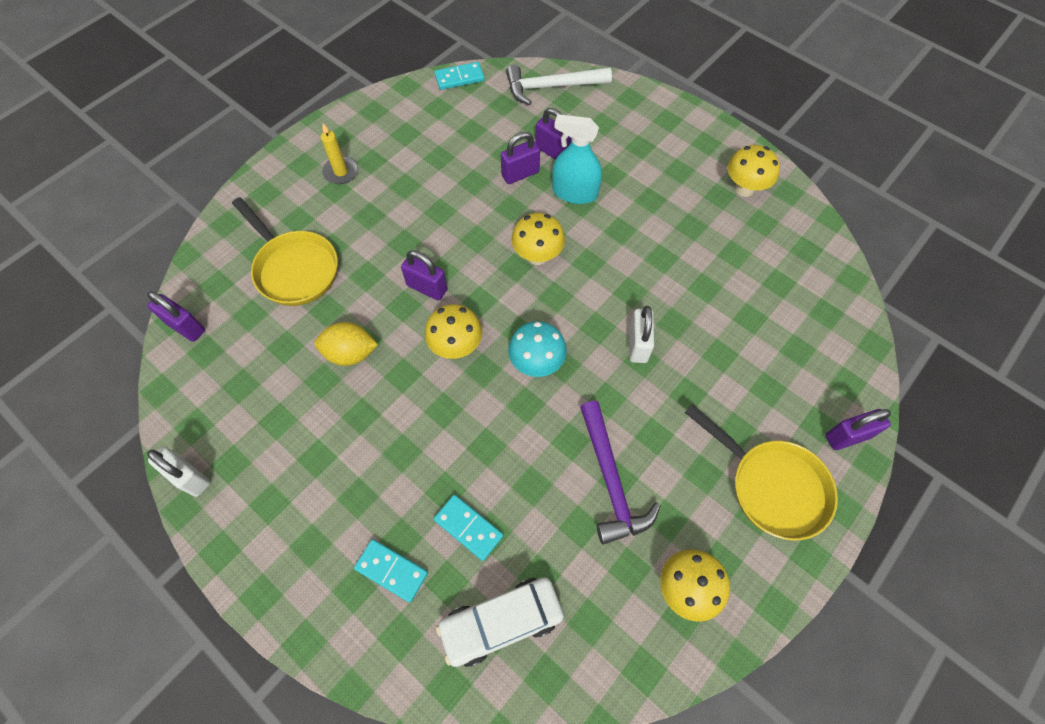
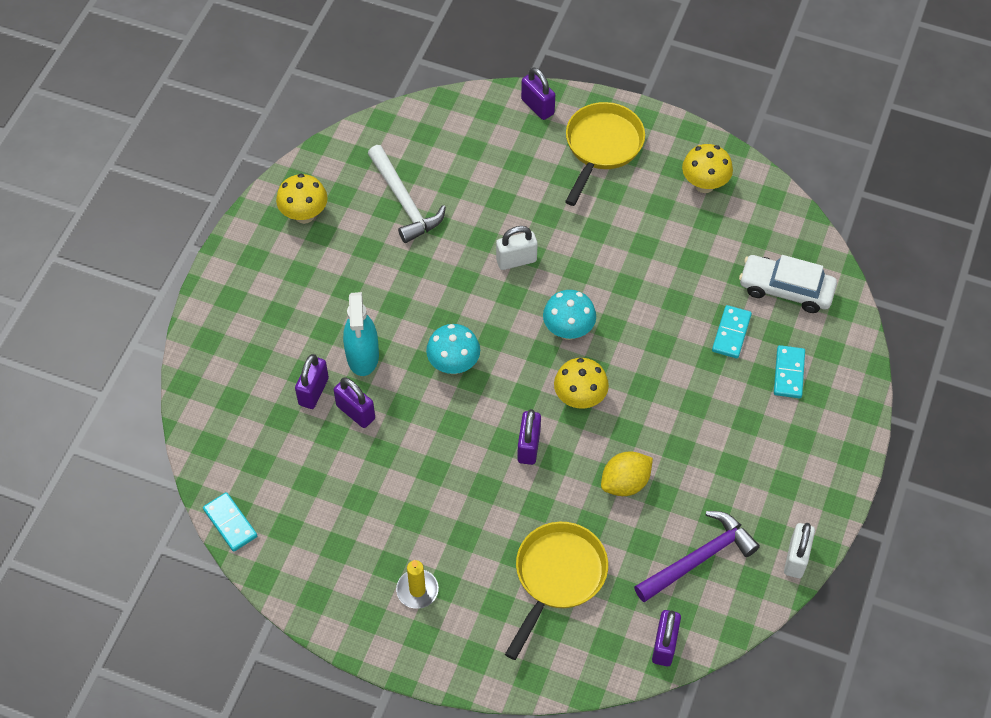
camera: 110 degrees left, 5 degrees down
yellow lemon [314,322,378,366] -> yellow lemon turned 75 degrees clockwise [601,452,653,496]
white car [436,577,564,667] -> white car turned 150 degrees clockwise [739,255,837,313]
white hammer [506,65,612,105] -> white hammer moved to [368,145,446,243]
yellow mushroom [511,213,565,265] -> turquoise mushroom [426,324,480,374]
purple hammer [580,401,661,545] -> purple hammer moved to [634,511,760,602]

